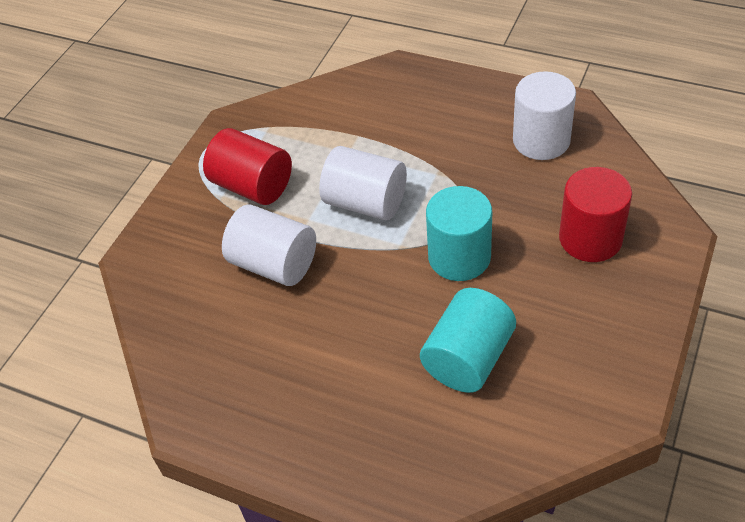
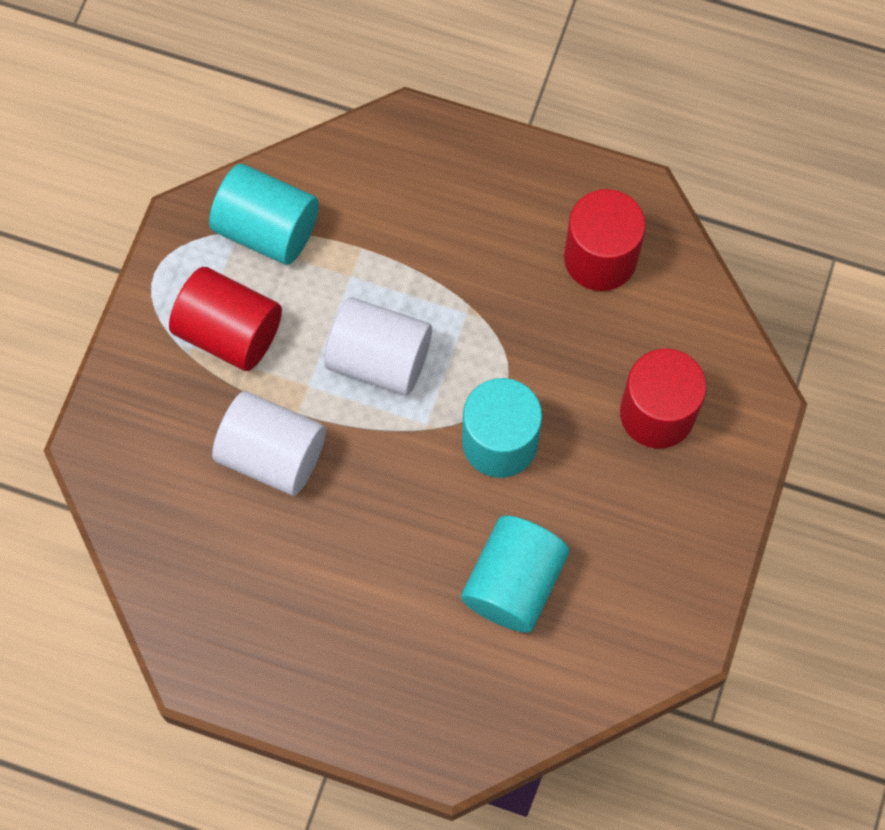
camera: 10 degrees left, 20 degrees up
white cylinder [513,71,576,160] -> red cylinder [564,189,646,291]
none -> turquoise cylinder [209,164,319,264]

